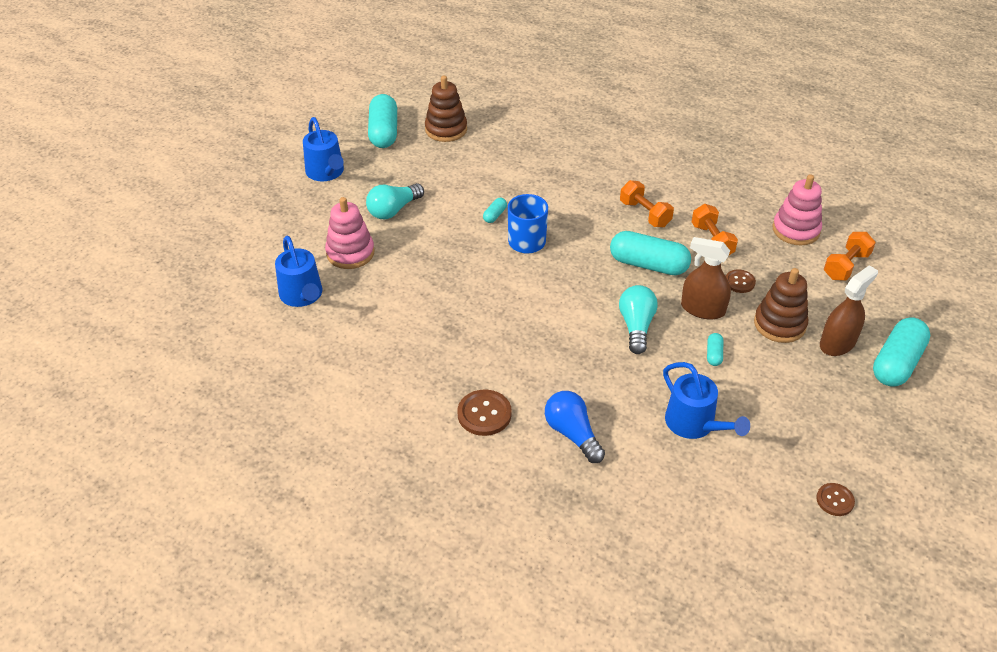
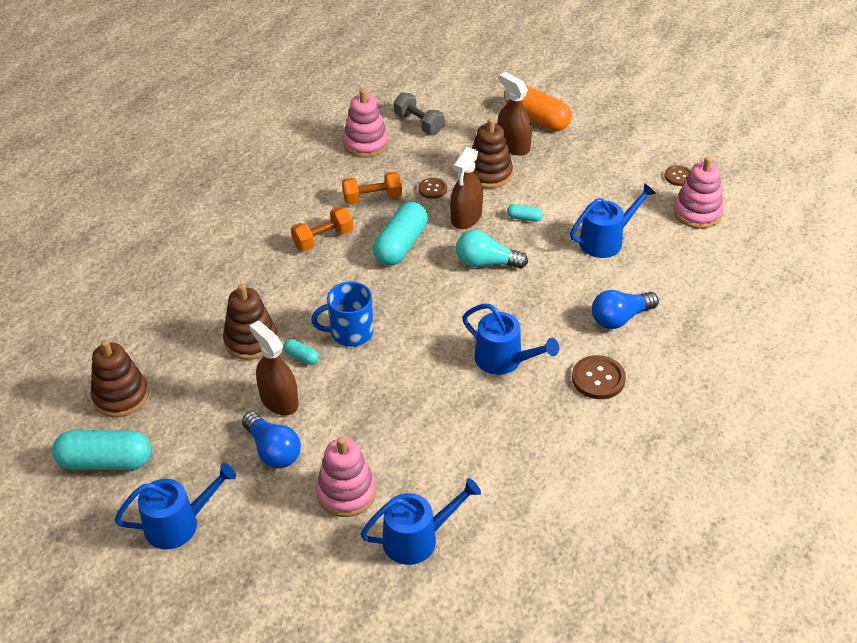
camera: 85 degrees left, 0 degrees up
turquoise light bulb [366,183,424,219] -> blue light bulb [242,412,301,468]
orange dumbbell [824,232,876,281] -> grey dumbbell [394,93,444,134]
turquoise capsule [873,317,930,387] -> orange capsule [505,86,572,131]
none -> brown stacking toy [223,284,277,360]
none -> brown spray bottle [249,321,298,416]
none -> blue watering can [462,304,559,375]
none -> pink stacking toy [674,156,724,229]

